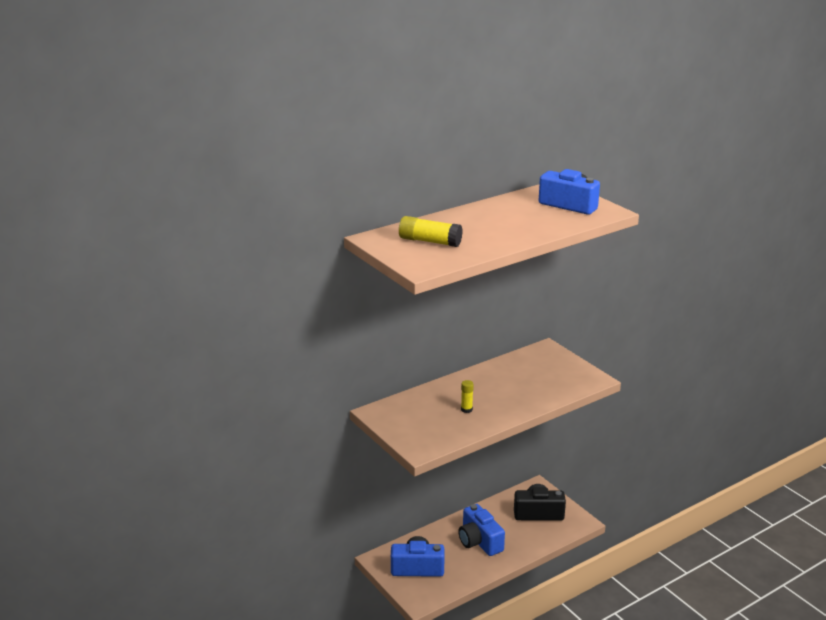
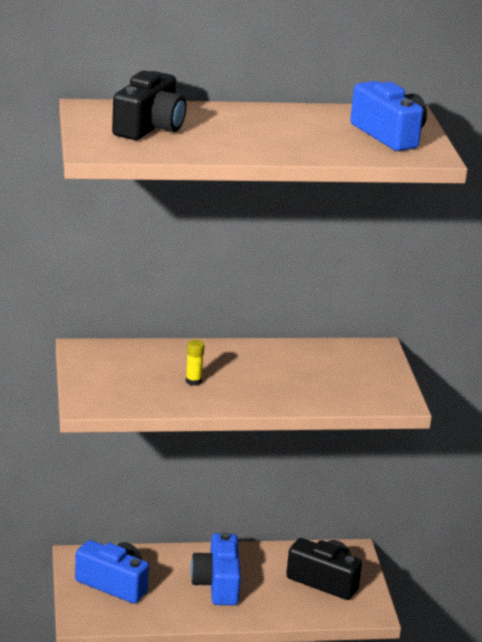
camera: 25 degrees right, 0 degrees up
yellow glue stick [399,216,463,247] -> black camera [112,71,186,140]

